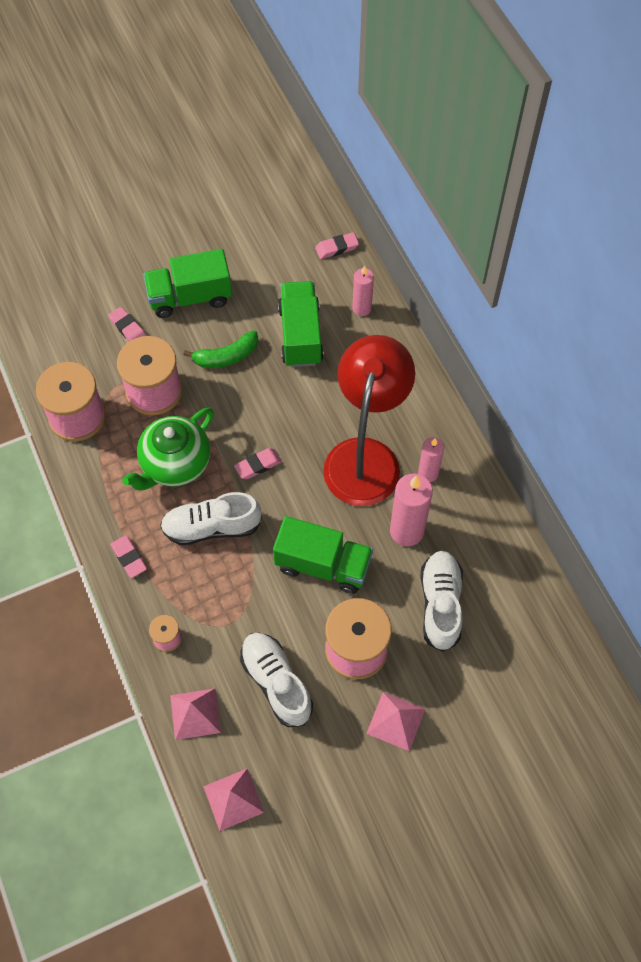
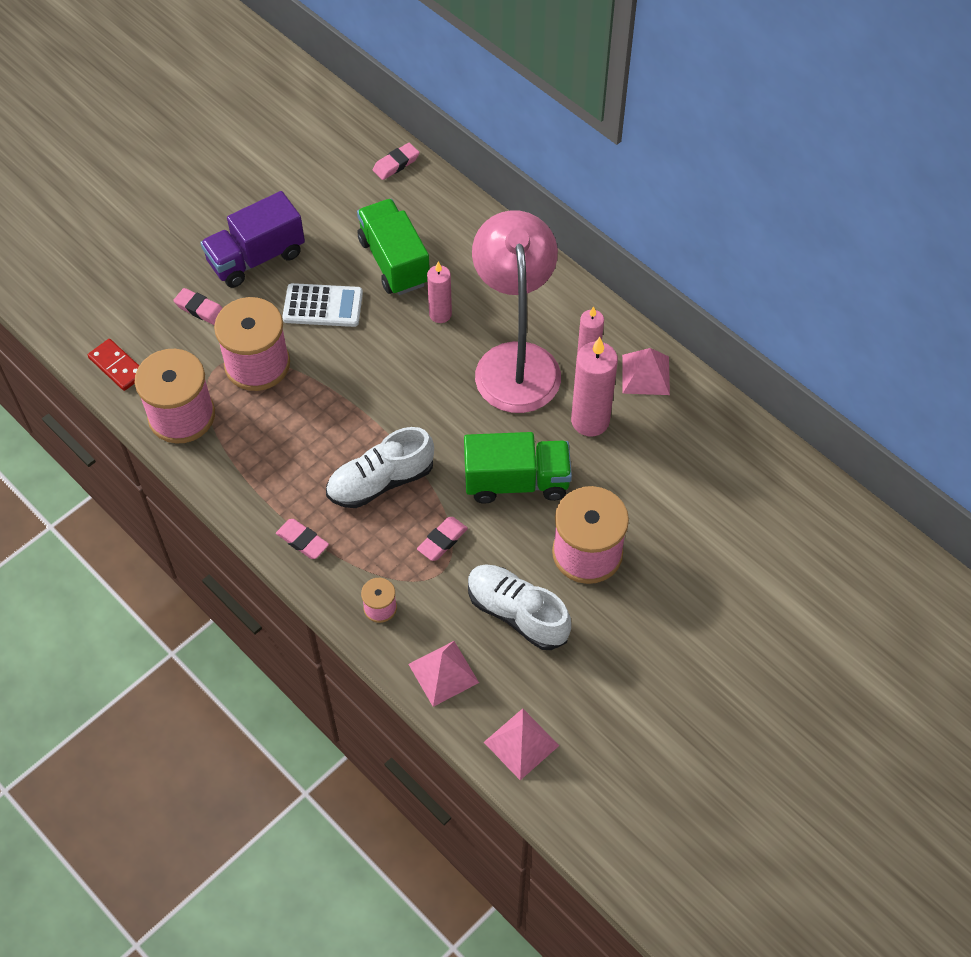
camera: 20 degrees left, 5 degrees down
green teapot [122,407,214,490] -> none
green truck [143,249,232,318] -> purple truck [200,191,305,288]
green banana [183,330,258,368] -> white calculator [282,283,363,327]
pink eraser [234,448,282,479] -> pink eraser moved to [417,517,468,561]
red lamp [323,335,415,506] -> pink lamp [472,210,561,413]
pink candle [352,266,374,316] -> pink candle moved to [427,262,452,323]
pink pyramid [366,692,425,751] -> pink pyramid moved to [622,348,670,395]
white shoe [420,551,463,652] -> none
none -> red domino [88,339,139,391]

